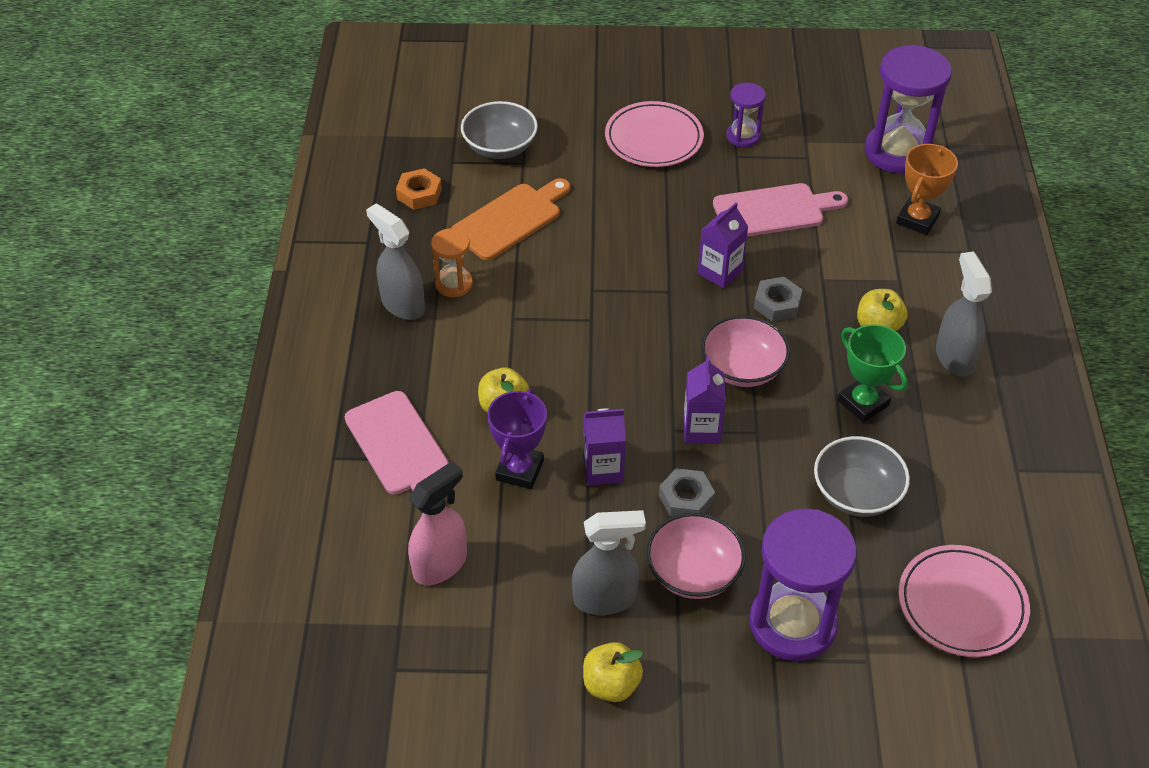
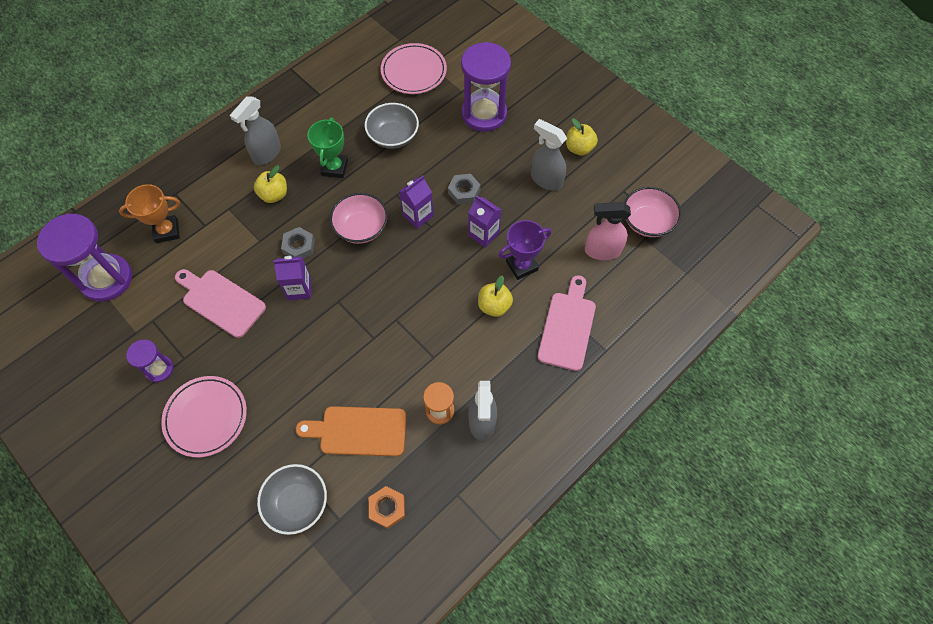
camera: 135 degrees left, 15 degrees up
pink bowl [646,513,746,599] -> pink bowl moved to [624,187,681,237]

